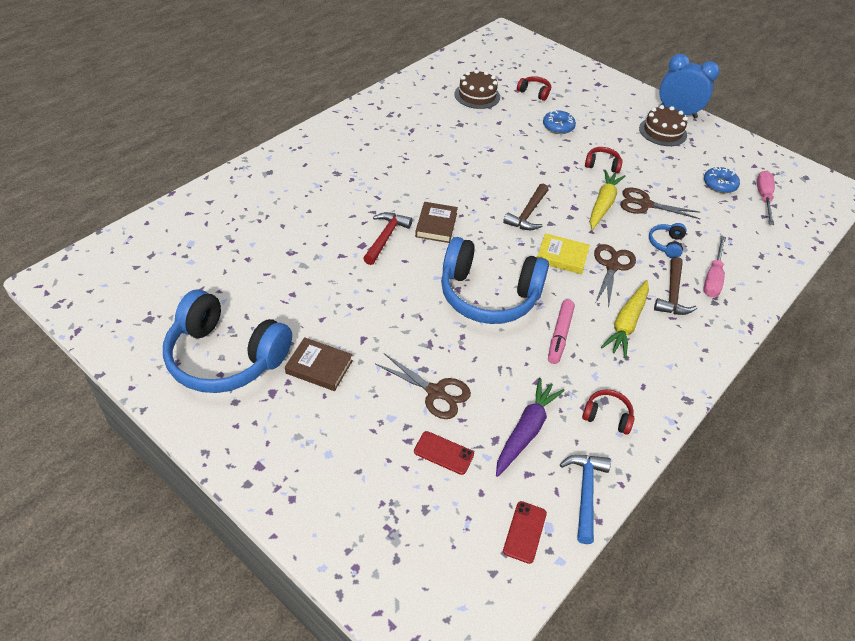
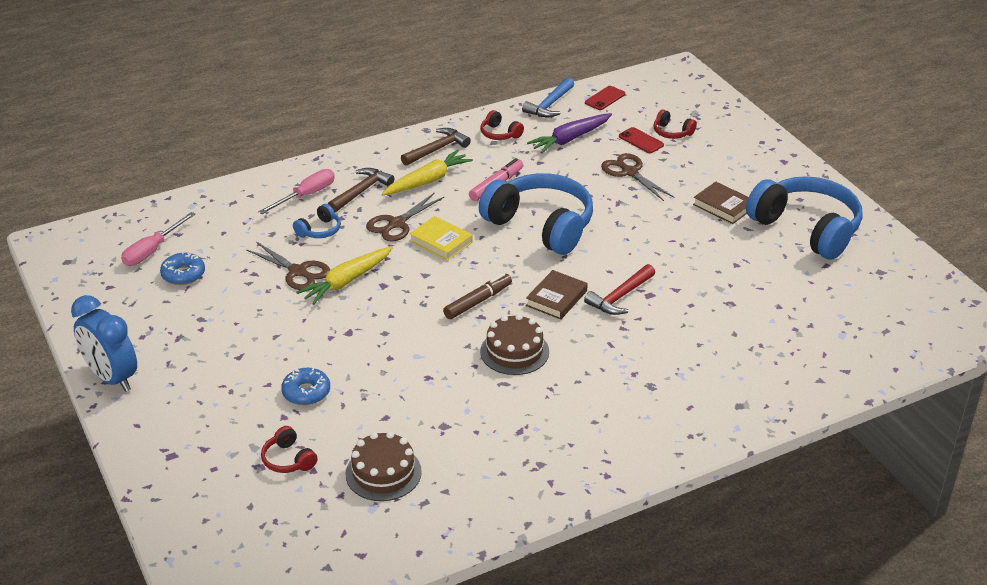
camera: 155 degrees left, 10 degrees down
brown hammer [503,184,548,230] -> brown hammer moved to [401,128,471,166]
red headphones [585,147,623,173] -> red headphones moved to [653,109,697,139]
brown cake [639,105,688,146] -> brown cake moved to [480,314,549,375]
none -> brown marker [443,273,512,319]

